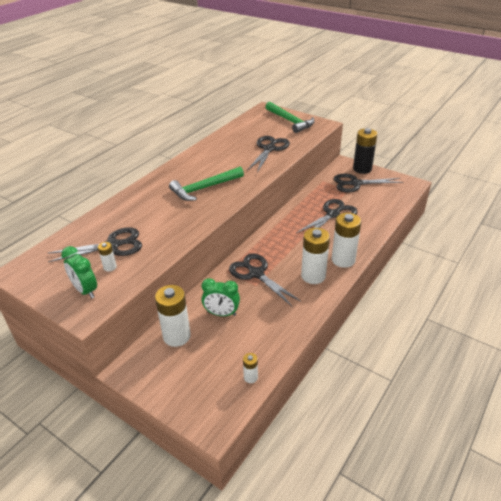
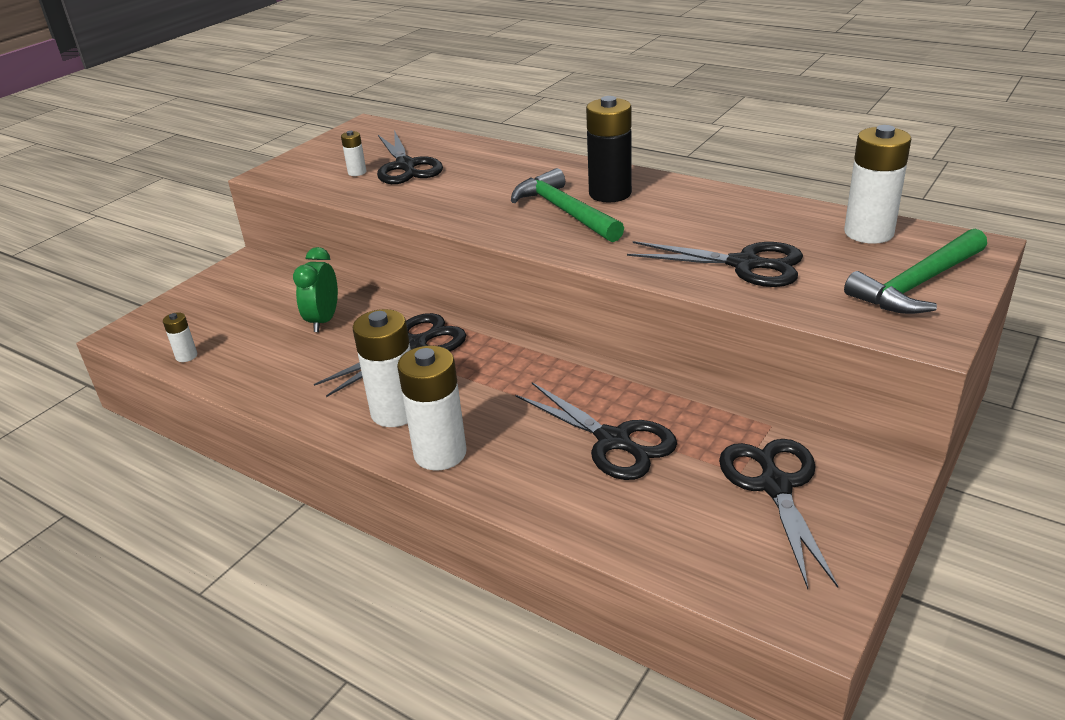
camera: 90 degrees right, 5 degrees down
green clock [61,246,97,298] -> none
white battery [155,285,191,347] -> white battery moved to [844,125,911,244]
black battery [353,128,377,174] -> black battery moved to [586,96,632,202]

